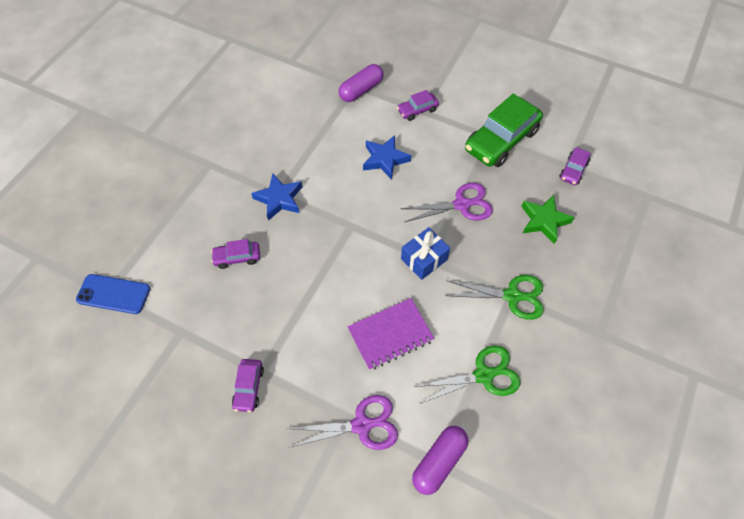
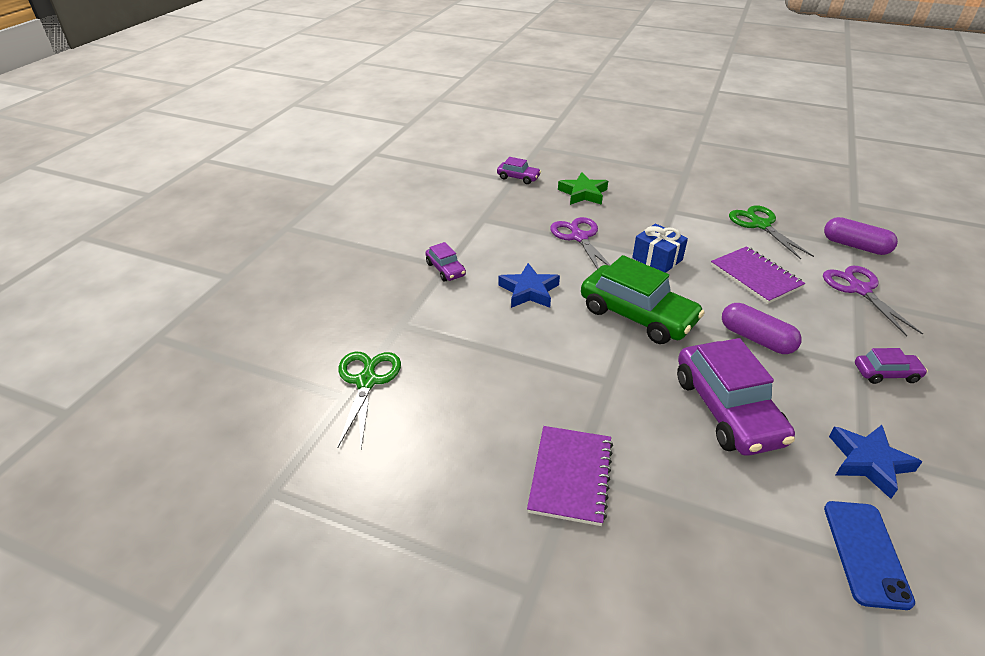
camera: 95 degrees left, 20 degrees down
purple car [211,239,260,269] -> purple car [677,338,795,456], size x2.06
blue star [251,173,302,221] -> blue star moved to [829,425,922,499]
purple capsule [338,64,384,102] -> purple capsule moved to [722,303,802,354]
green scissors [445,275,544,320] -> green scissors moved to [337,352,401,449]
green car [465,93,543,167] -> green car moved to [581,255,705,344]
none -> purple notebook [527,426,613,526]

